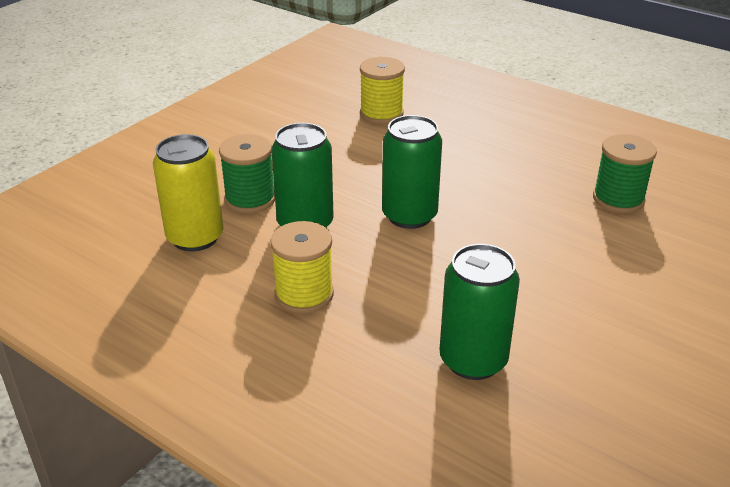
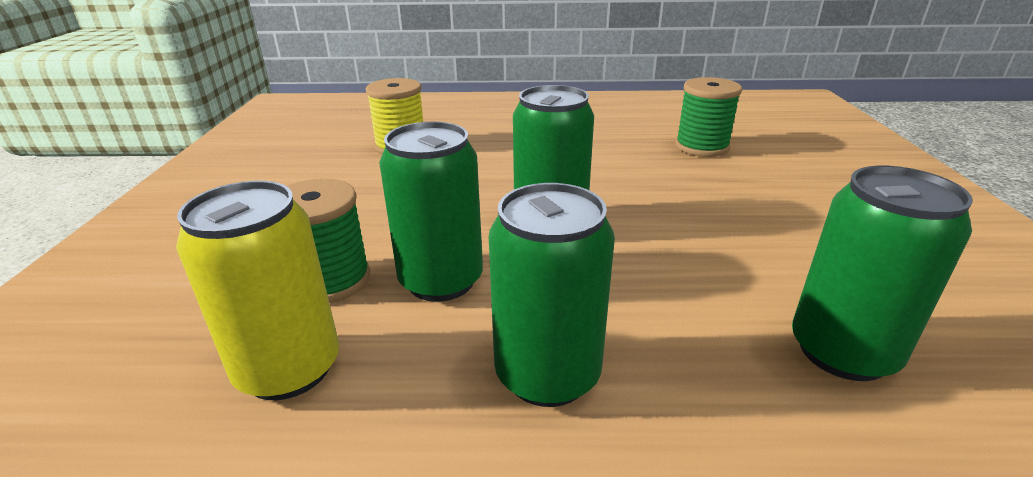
camera: 35 degrees left, 5 degrees down
yellow spool [270,221,334,314] -> green can [489,183,615,407]

